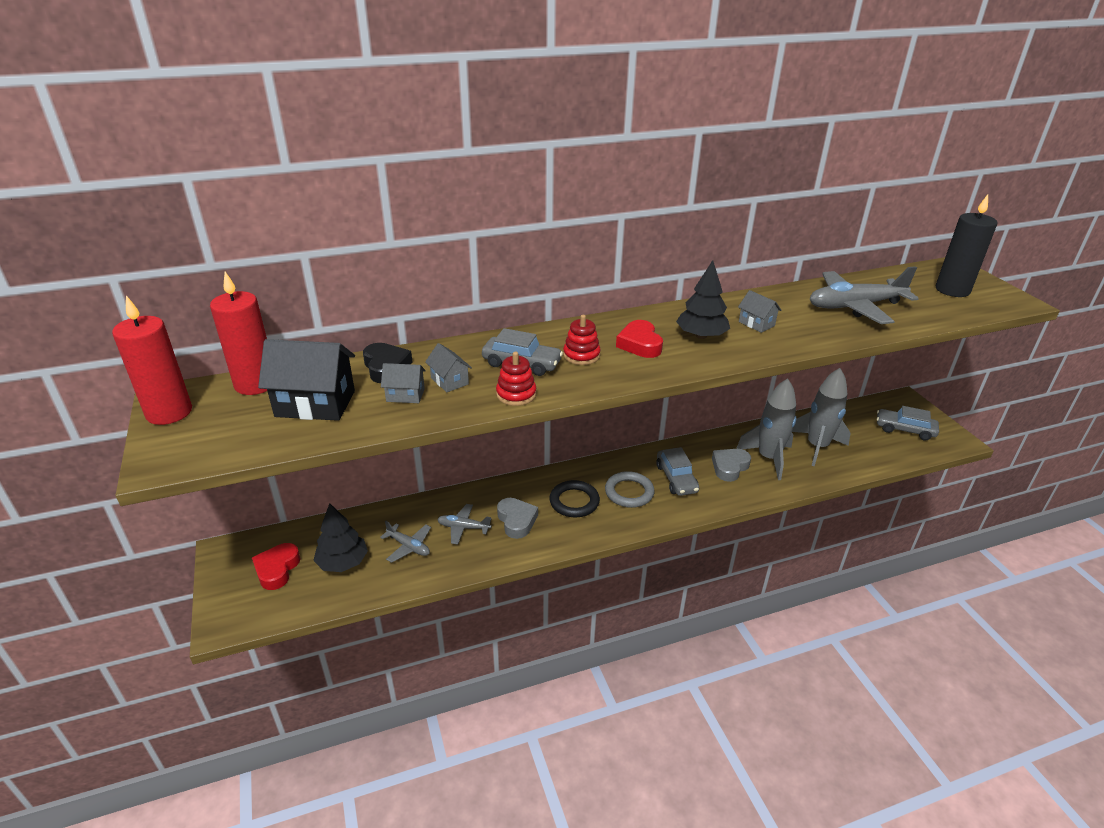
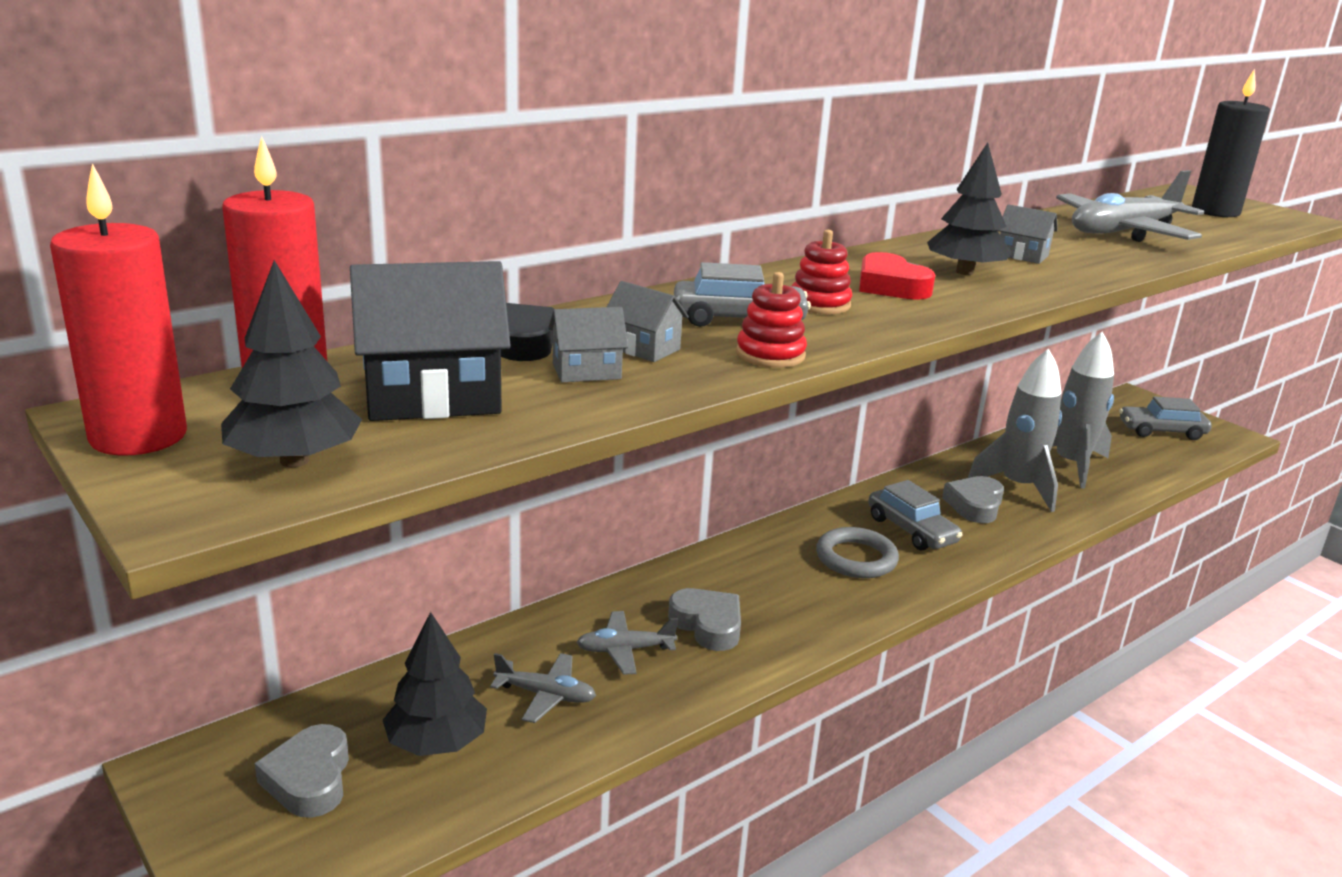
camera: 20 degrees left, 10 degrees down
red heart [252,543,300,590] -> grey heart [255,724,349,818]
black ring [549,480,600,517] -> none
none -> black tree [221,260,362,467]

